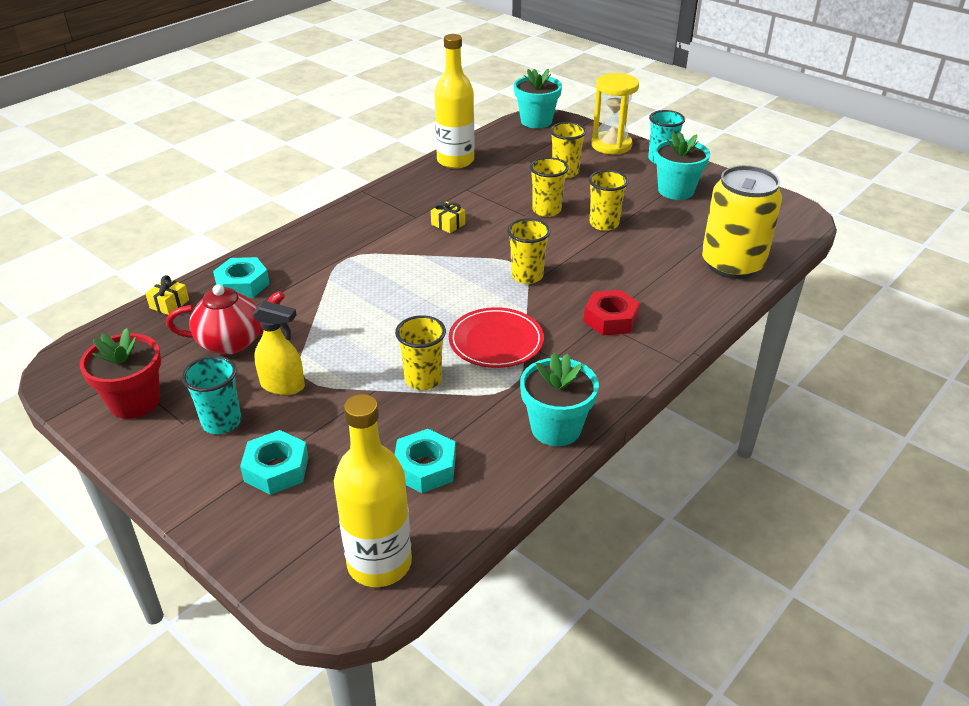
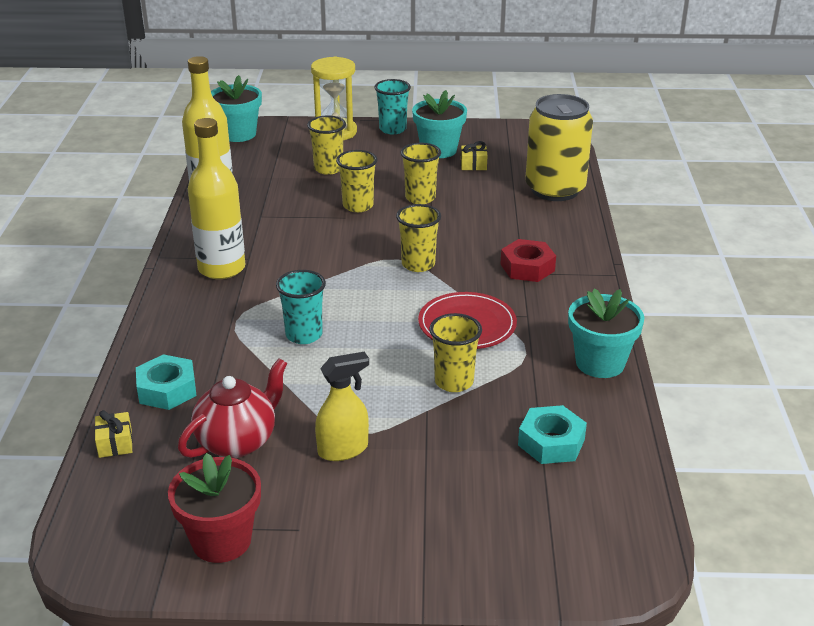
camera: 40 degrees left, 5 degrees down
turquoise cup [182,356,241,434] -> turquoise cup moved to [276,270,326,344]
turquoise nut [240,430,308,495] -> none
yellow bottle [334,394,412,587] -> yellow bottle moved to [188,118,245,279]
yellow gift [431,202,465,233] -> yellow gift moved to [461,141,487,170]

